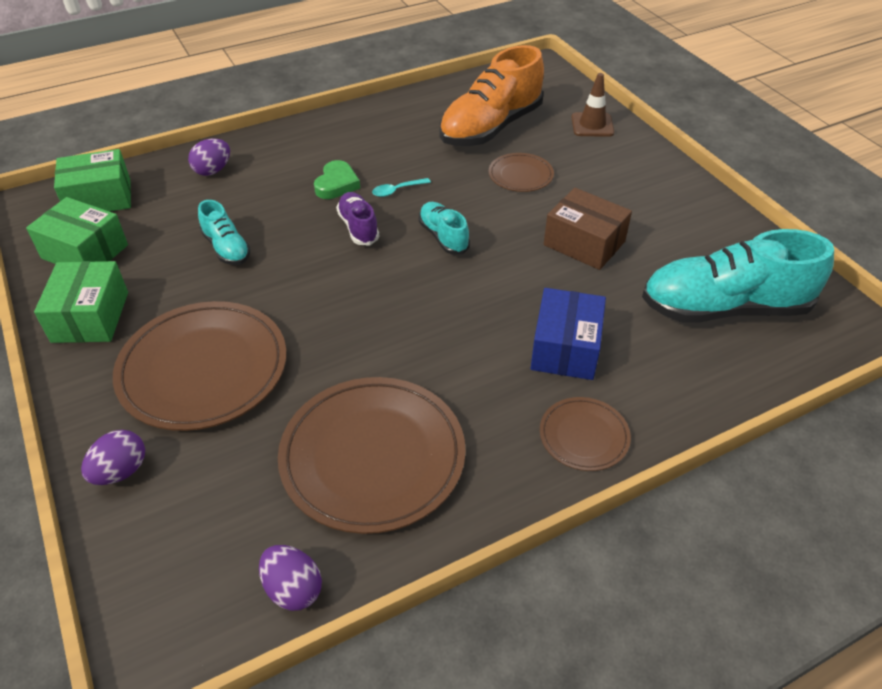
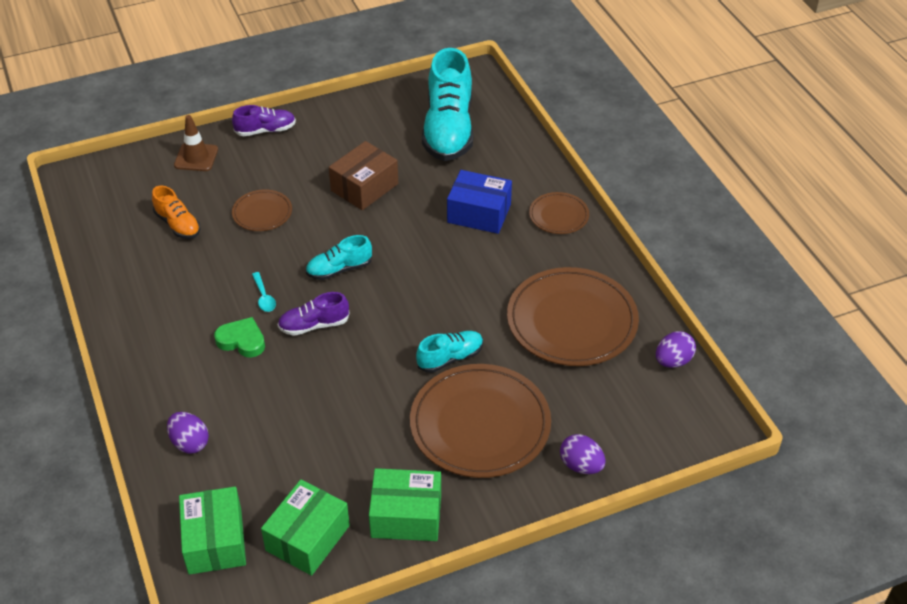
camera: 85 degrees left, 0 degrees up
turquoise shoe [198,200,251,265] -> turquoise shoe moved to [416,331,483,373]
orange shoe [440,45,544,146] -> orange shoe [152,186,200,239], size x0.49
none -> purple shoe [232,105,296,136]

